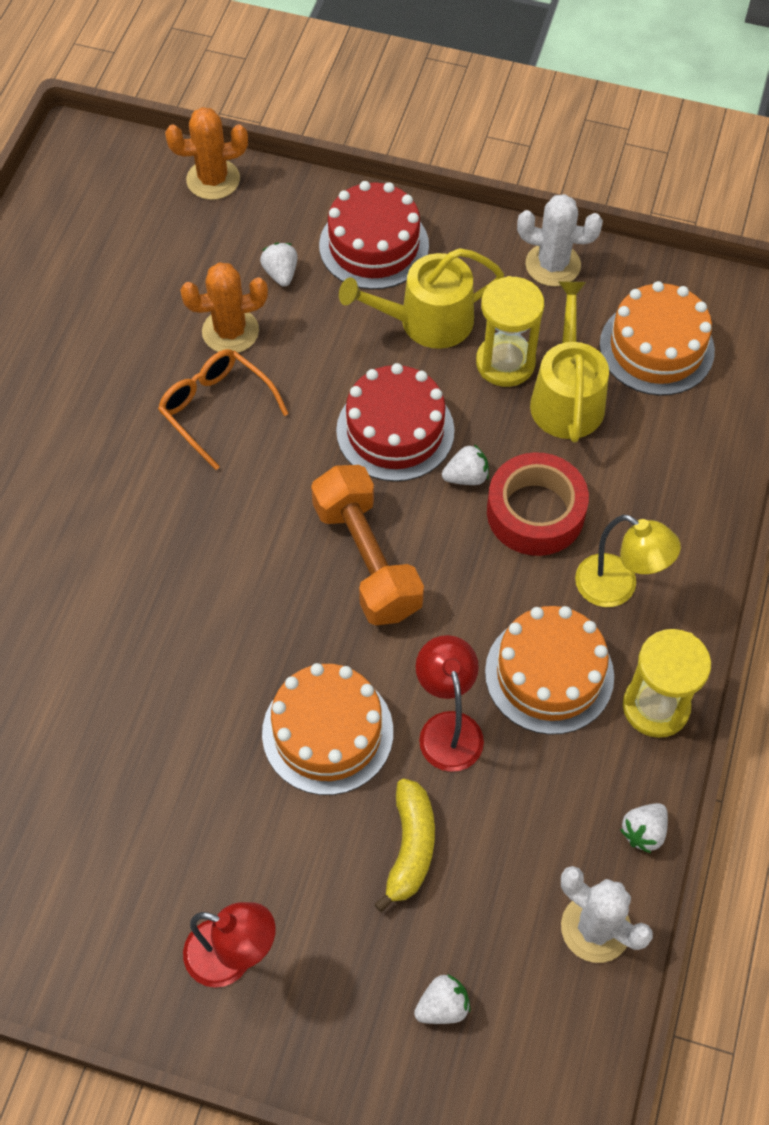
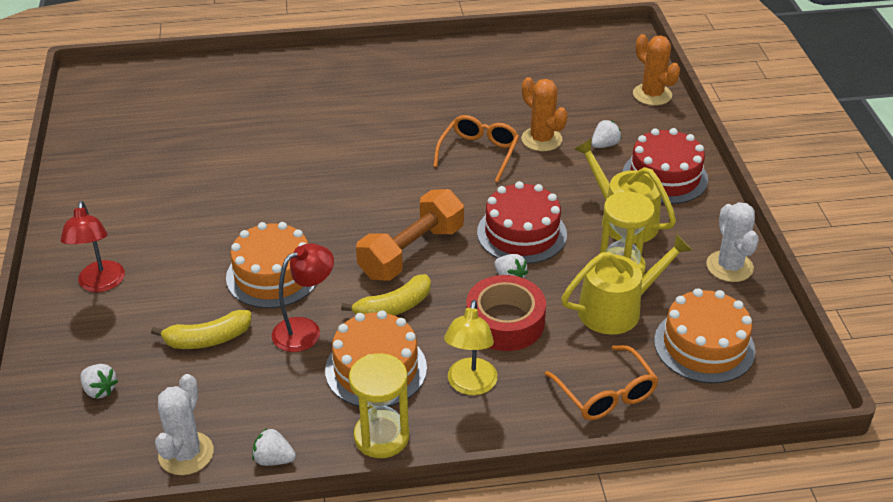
camera: 65 degrees right, 20 degrees down
none -> yellow banana [341,274,431,316]
none -> orange glasses [545,345,659,420]

